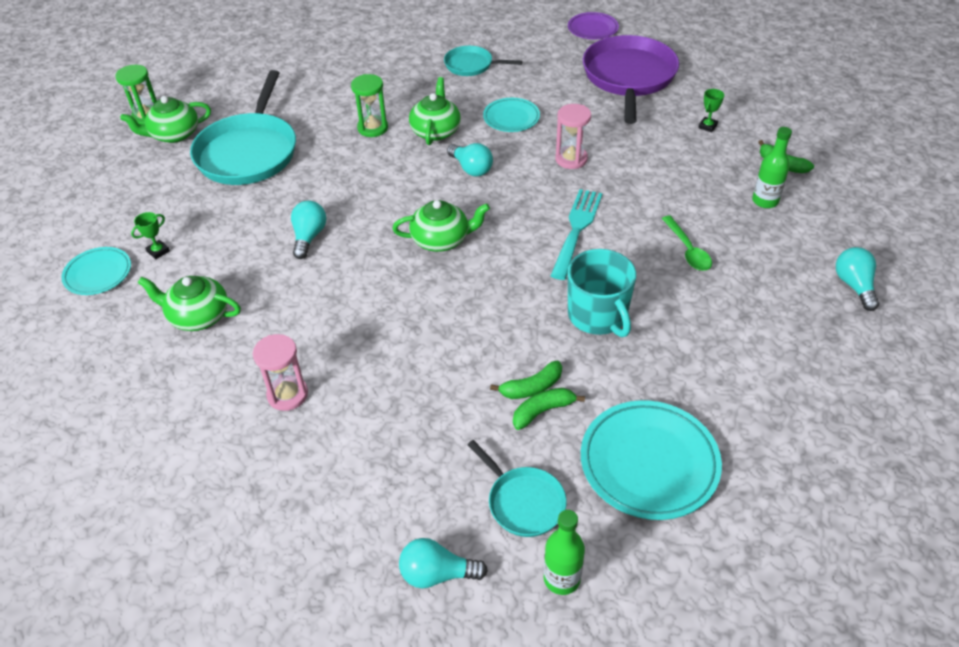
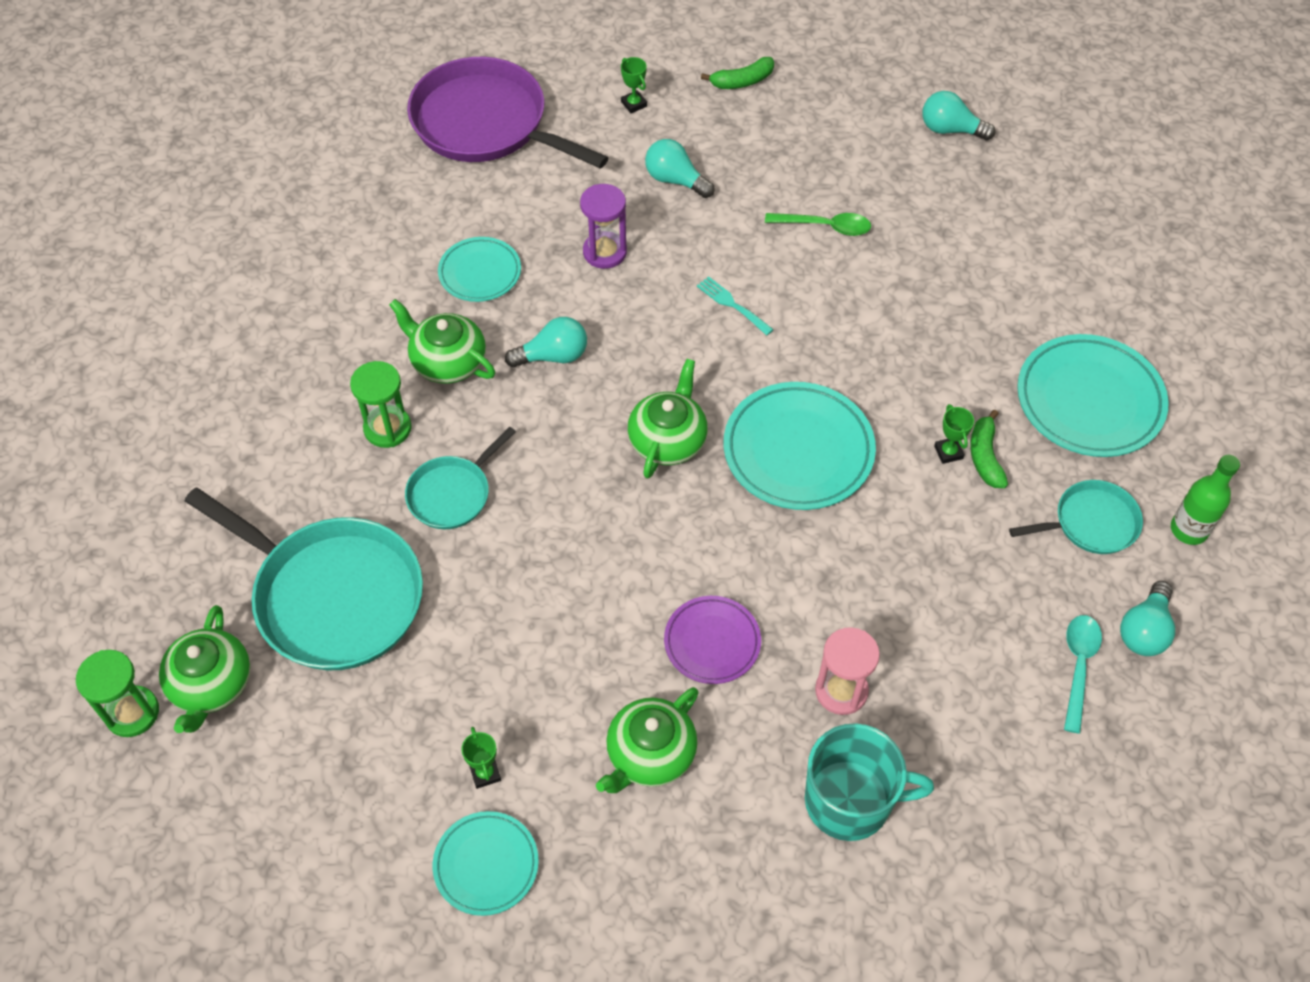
camera: 65 degrees left, 10 degrees up
turquoise light bulb [291,201,326,259] -> turquoise light bulb moved to [645,139,714,198]
turquoise pan [444,46,522,76] -> turquoise pan moved to [405,427,516,529]
green banana [490,361,562,399] -> green trophy [934,404,974,464]
turquoise fork [551,189,602,280] -> turquoise fork [697,276,774,335], size x0.54
pink hourglass [555,104,591,169] -> purple hourglass [580,184,627,269]
purple plate [568,12,619,39] -> purple plate moved to [664,596,761,684]
turquoise mug [568,249,636,337] -> turquoise mug moved to [805,723,934,841]
green bottle [752,127,792,208] -> none
none -> turquoise plate [724,382,876,510]
none -> turquoise spoon [1064,615,1102,734]

